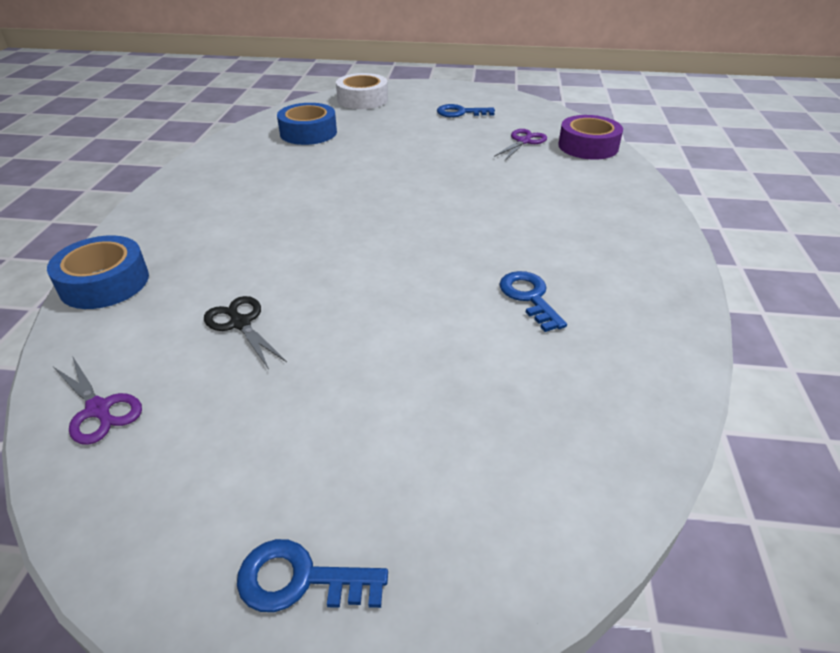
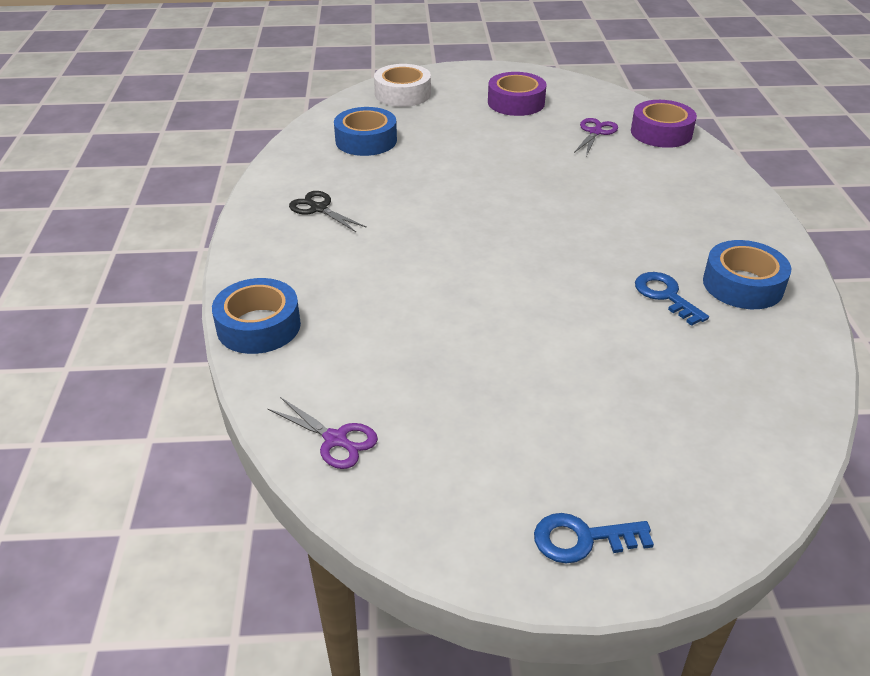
camera: 10 degrees left, 0 degrees up
black scissors [204,296,287,369] -> black scissors moved to [289,191,367,232]
blue key [437,104,495,117] -> purple tape [488,72,547,116]
none -> blue tape [703,240,791,309]

